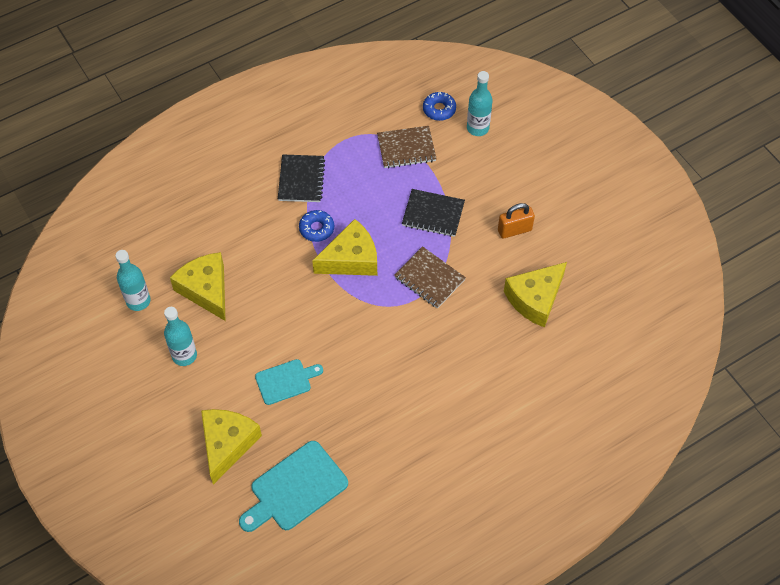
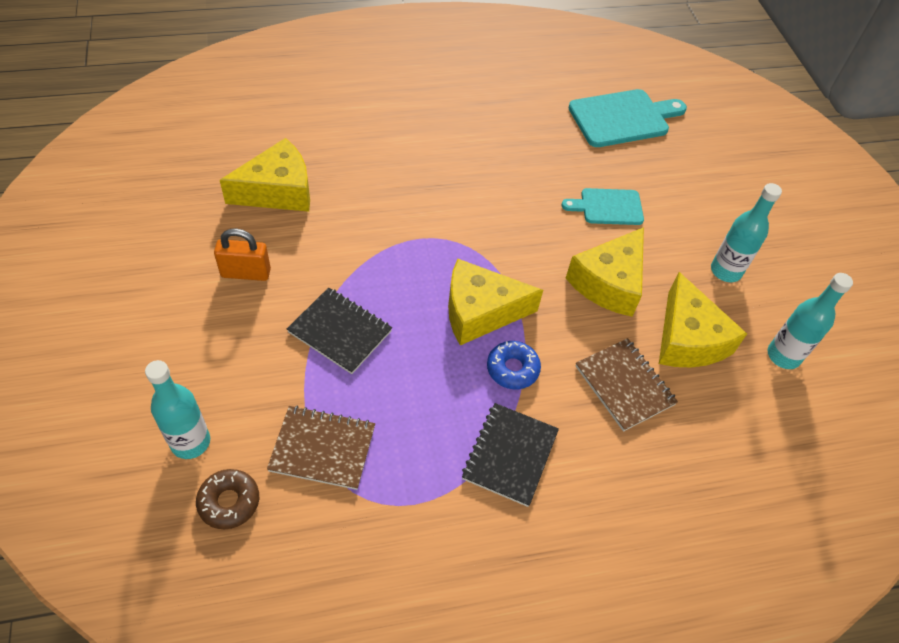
camera: 165 degrees left, 5 degrees down
yellow cheese [201,409,262,485] -> yellow cheese moved to [566,227,644,317]
brown notebook [394,246,466,309] -> brown notebook moved to [576,338,678,432]
blue donut [423,92,456,121] -> brown donut [196,469,259,529]

